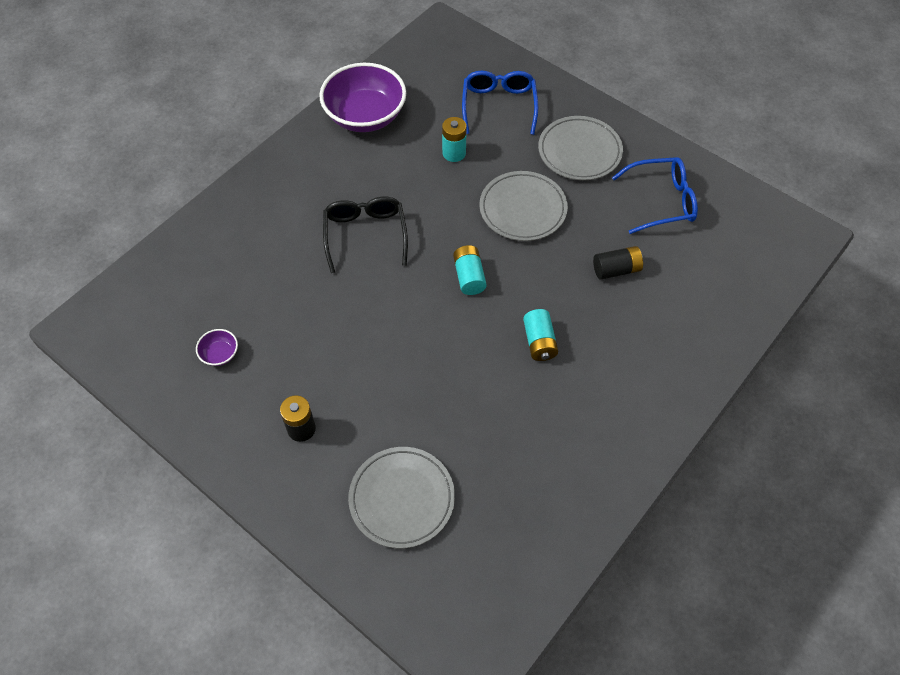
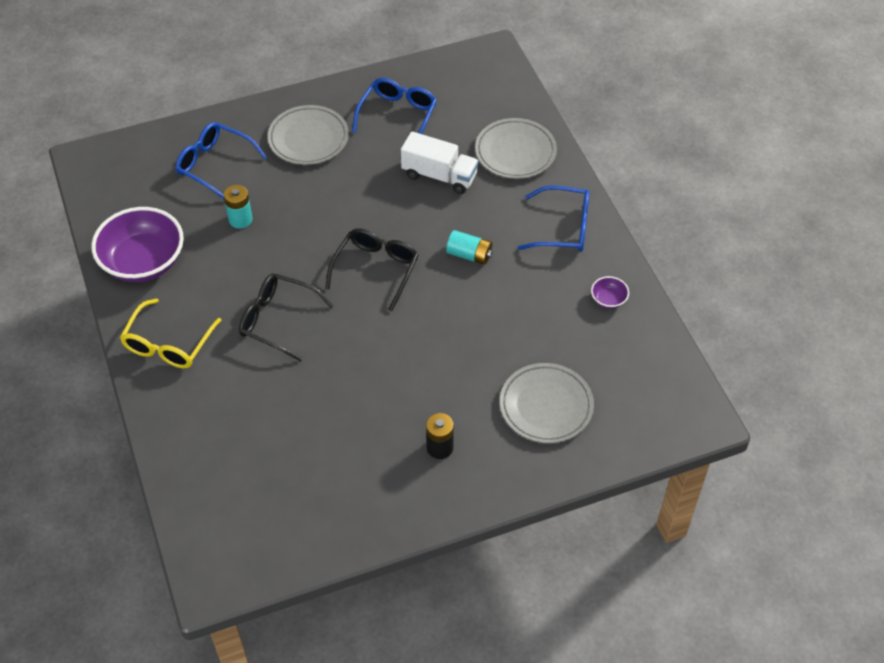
camera: 60 degrees left, 5 degrees down
purple bowl [196,329,238,366] -> purple bowl moved to [591,276,629,309]
turquoise battery [453,245,487,295] -> black glasses [325,229,419,311]
grey plate [479,171,568,241] -> grey plate moved to [475,118,557,179]
black battery [593,246,643,280] -> white truck [401,131,479,194]
none -> yellow glasses [120,298,222,368]
none -> blue glasses [518,186,590,252]

